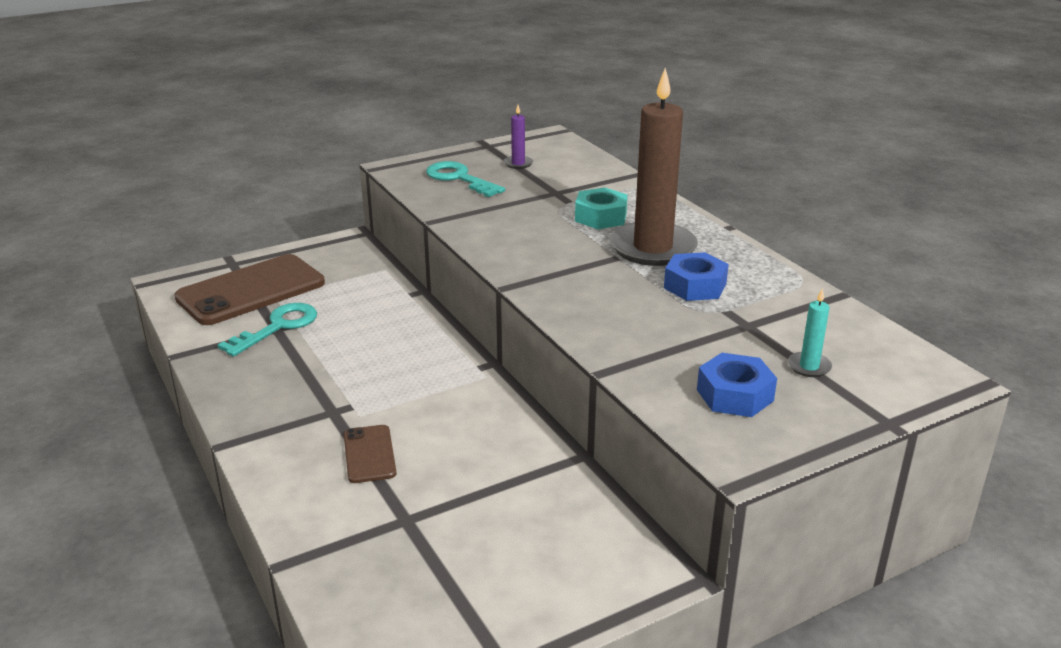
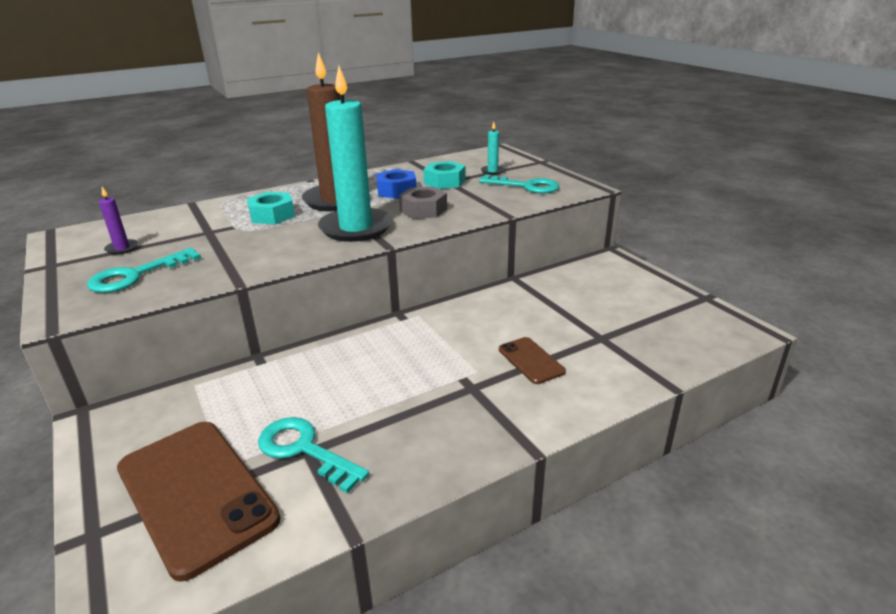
camera: 90 degrees left, 0 degrees up
brown phone [344,425,396,483] -> brown phone turned 75 degrees clockwise [499,337,566,384]
blue nut [697,353,777,417] -> turquoise key [479,174,559,194]
none -> turquoise candle [318,66,392,242]
none -> grey nut [399,187,447,219]
none -> turquoise nut [423,161,465,189]

